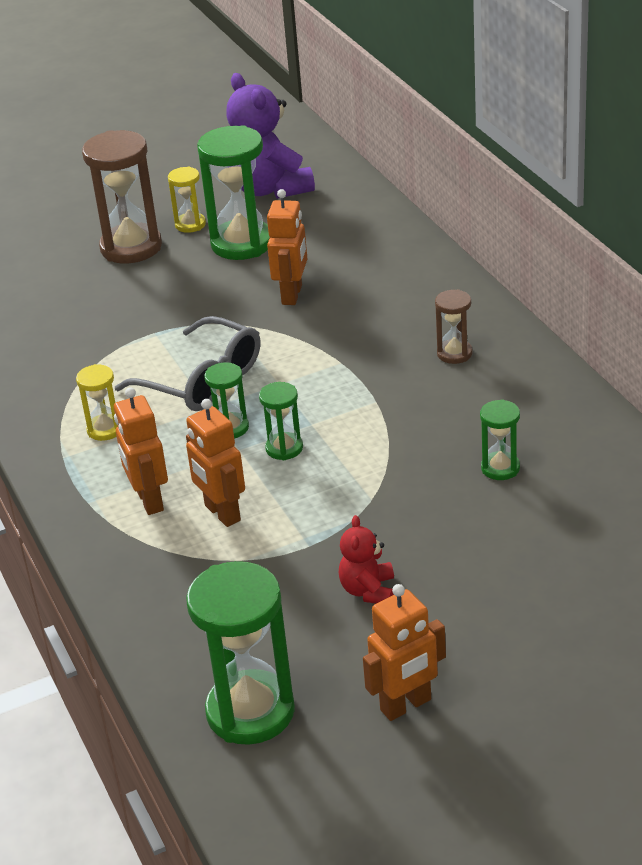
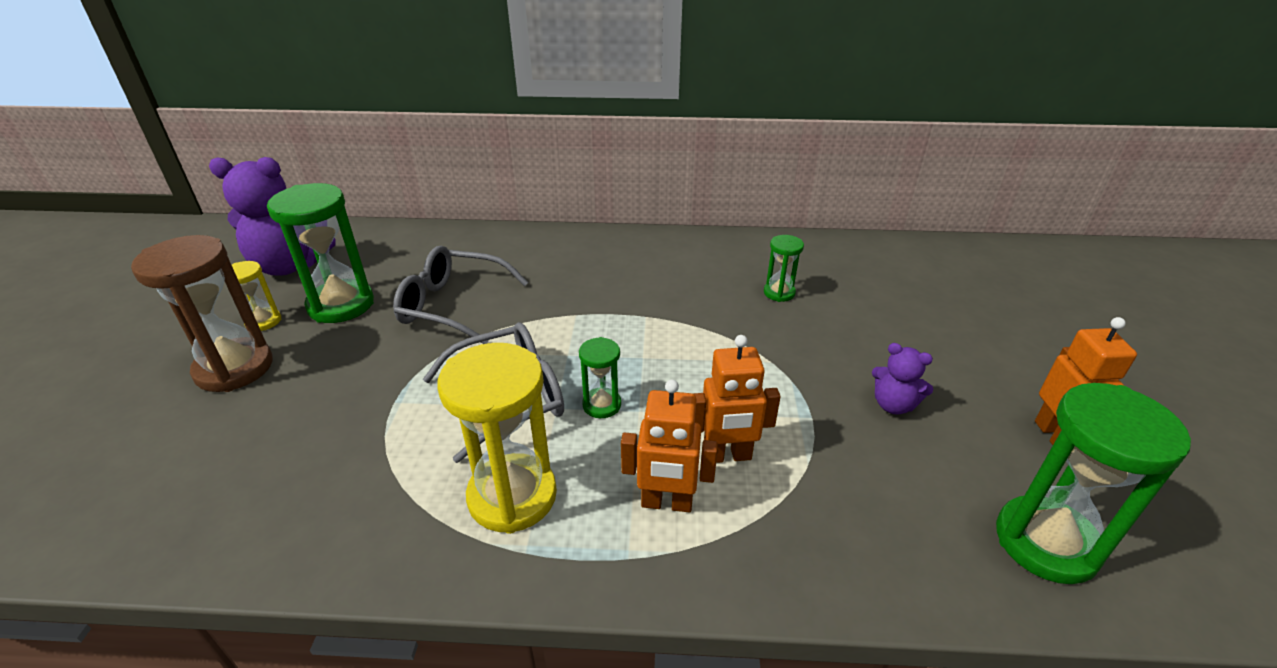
camera: 65 degrees left, 0 degrees up
yellow hourglass [76,364,118,441] -> yellow hourglass [438,343,557,534], size x1.97
green hourglass [259,382,303,460] -> none
orange robot [267,189,307,305] -> grey glasses [393,245,528,344]
red teddy bear [339,515,394,604] -> purple teddy bear [872,343,933,415]
brown hourglass [435,289,473,364] -> none

